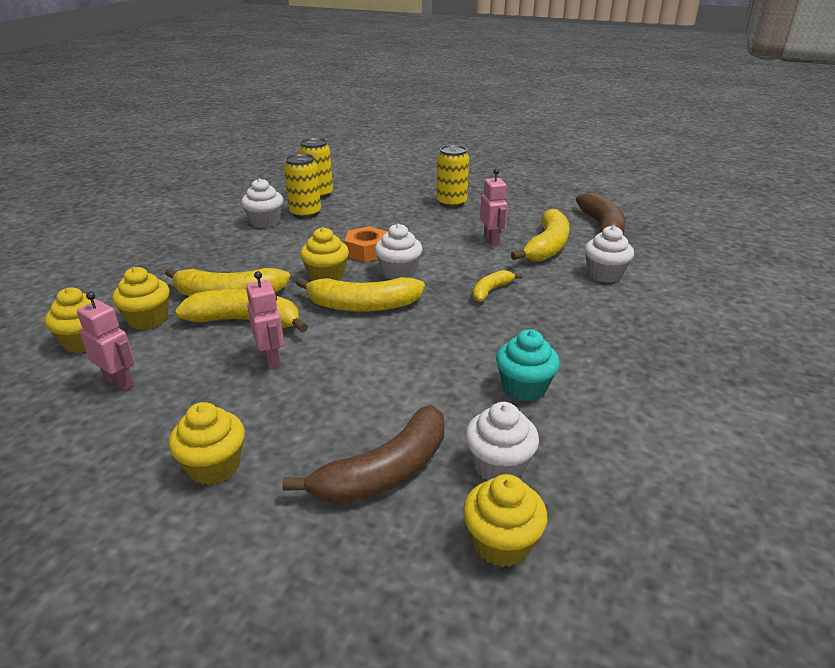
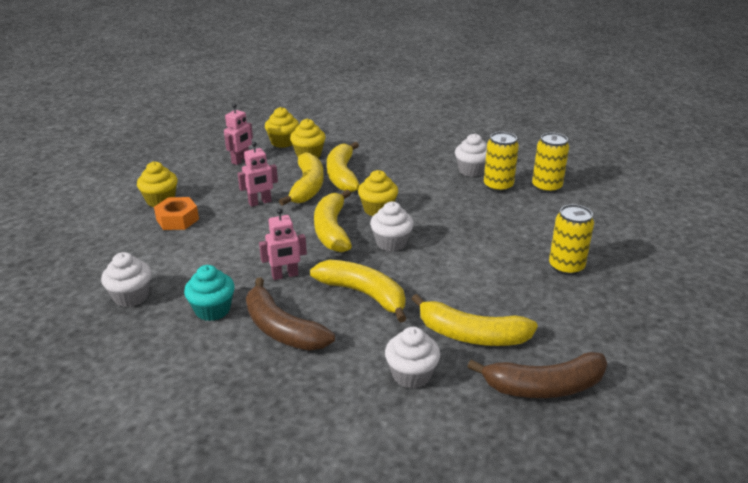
camera: 85 degrees right, 0 degrees up
brown banana [282,405,444,504] -> brown banana moved to [246,278,335,351]
orange nut [345,226,388,262] -> orange nut moved to [154,197,199,230]
yellow cupcake [463,474,548,567] -> none
yellow banana [472,270,522,302] -> yellow banana [310,260,407,322], size x1.84
pink robot [480,169,508,246] -> pink robot moved to [259,208,307,280]

